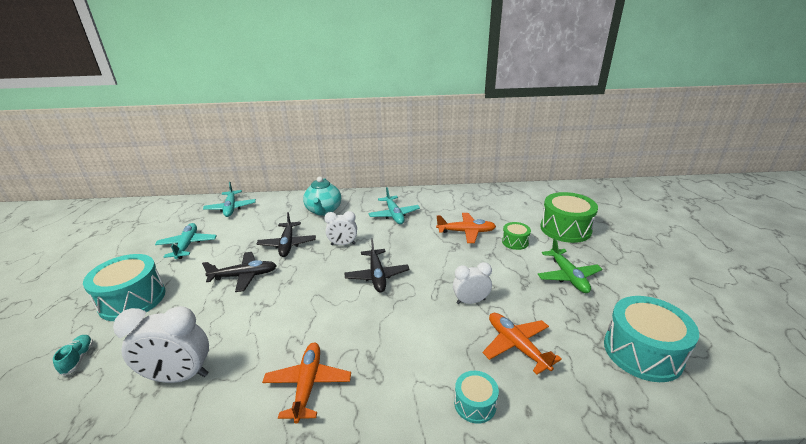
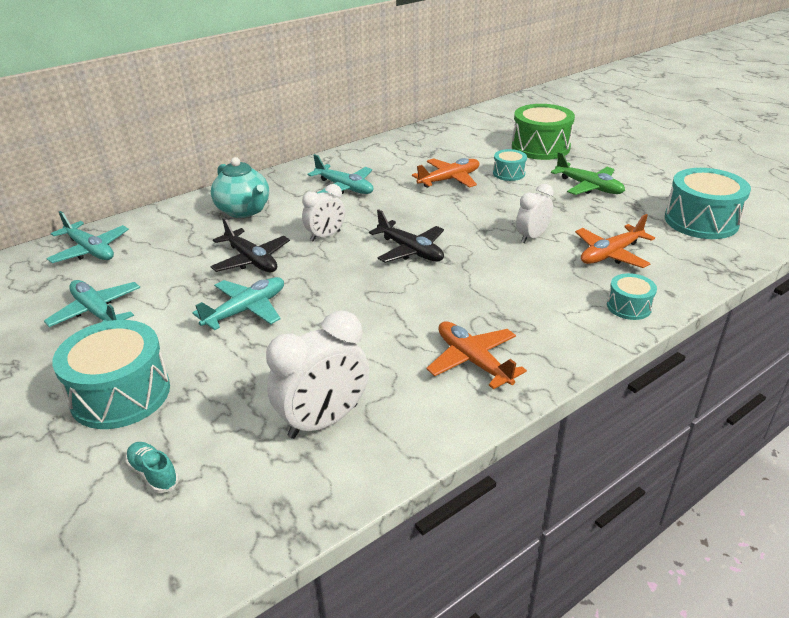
camera: 35 degrees left, 5 degrees up
black plane [202,252,277,292] -> turquoise plane [192,277,284,330]
orange plane [483,313,562,375] -> orange plane turned 60 degrees counterclockwise [575,214,655,268]
green drum [502,222,531,250] -> turquoise drum [493,149,527,181]

